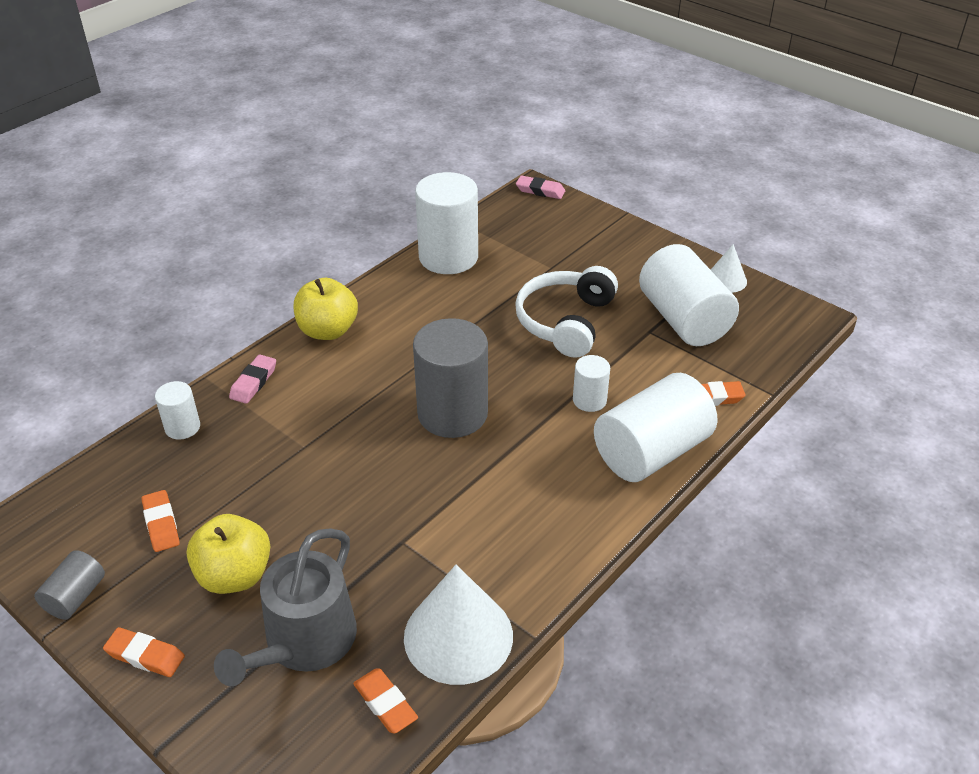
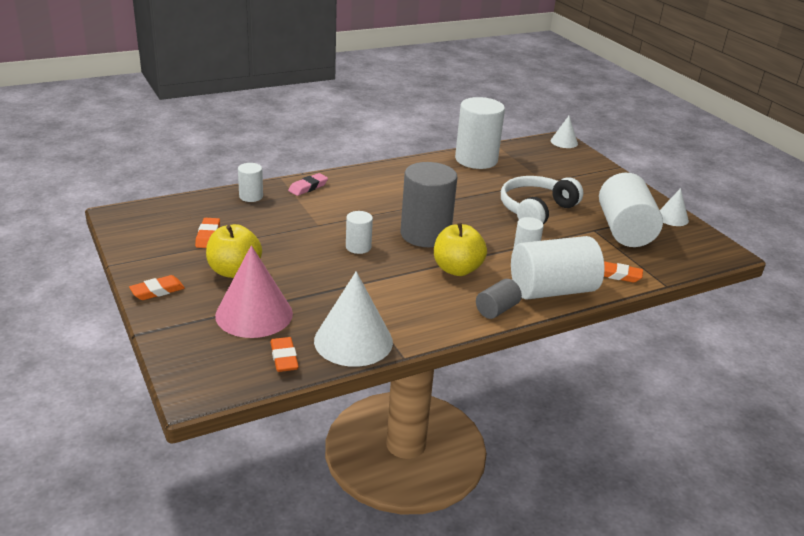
camera: 20 degrees right, 10 degrees down
grey cylinder [34,550,105,620] -> grey cylinder moved to [476,279,522,319]
orange eraser [103,627,185,677] -> orange eraser turned 75 degrees counterclockwise [129,275,185,300]
grey watering can [214,528,357,686] -> pink cone [215,245,293,338]
yellow apple [293,278,358,340] -> yellow apple moved to [434,223,487,276]
pink eraser [516,176,565,199] -> white cone [550,116,578,148]
none -> white cylinder [346,211,373,254]

